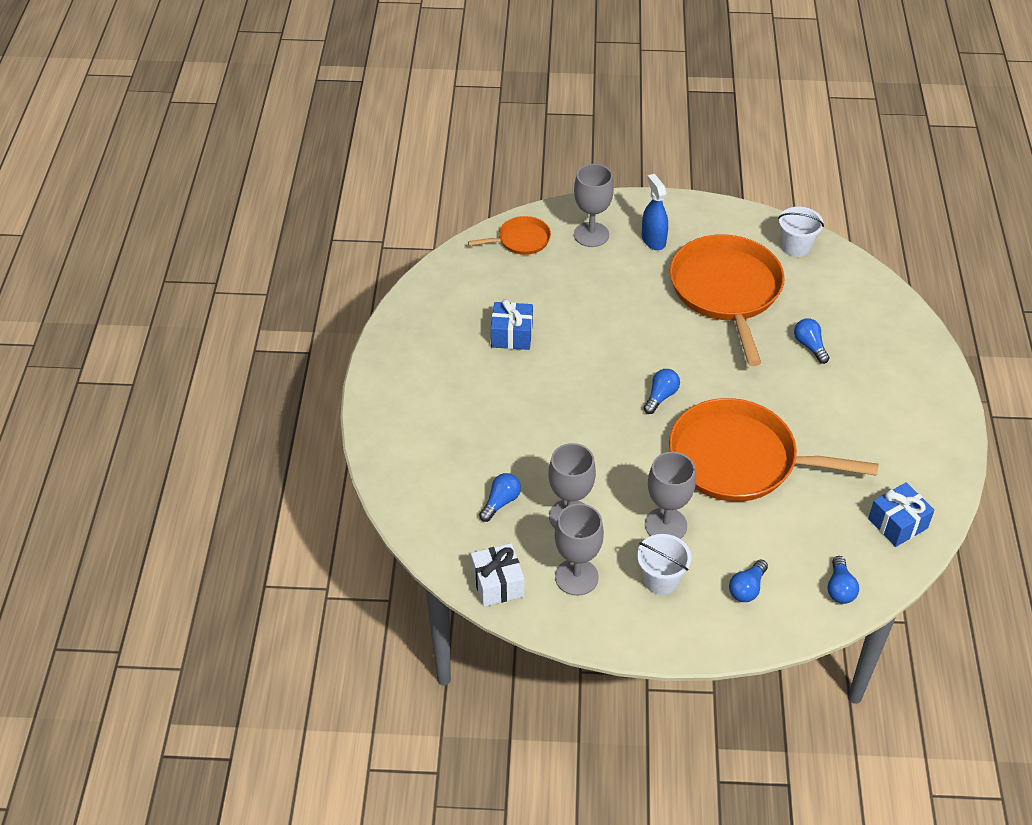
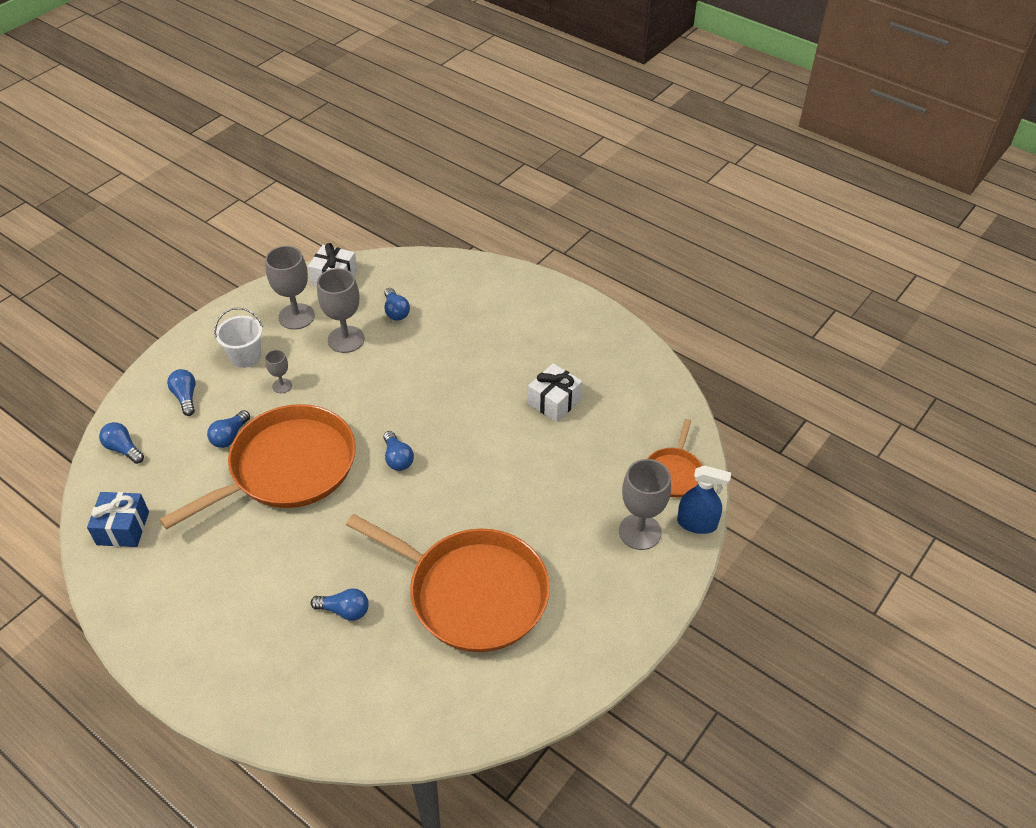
camera: 125 degrees right, 0 degrees up
blue gift [491,299,533,350] -> white gift [528,363,582,422]
blue spray bottle [642,174,668,250] -> blue spray bottle moved to [677,465,731,534]
grey goblet [645,452,696,539] -> grey goblet [265,350,292,393], size x0.52
white bucket [778,207,824,257] -> none
none -> blue light bulb [207,410,250,448]

